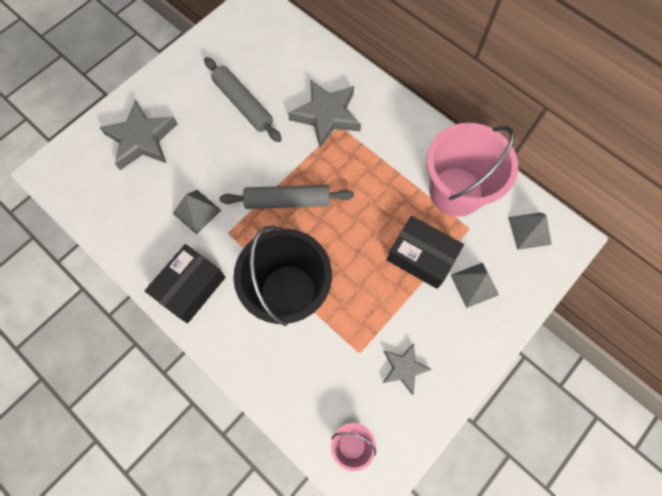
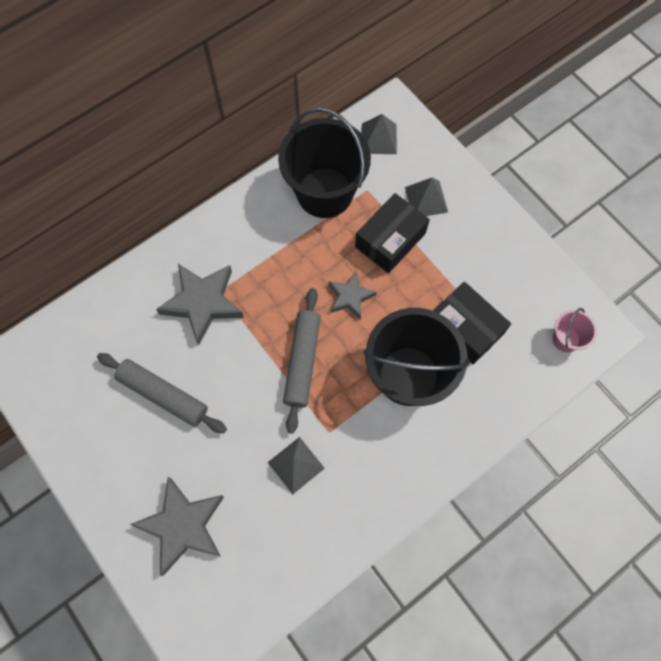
camera: 80 degrees left, 0 degrees up
black box [145,244,226,324] -> black box moved to [433,282,511,364]
grey rolling pin [204,57,282,142] -> grey rolling pin turned 60 degrees clockwise [97,353,227,433]
grey star [383,343,432,395] -> grey star moved to [328,271,376,320]
pink bucket [426,123,518,217] -> black bucket [278,108,371,218]

